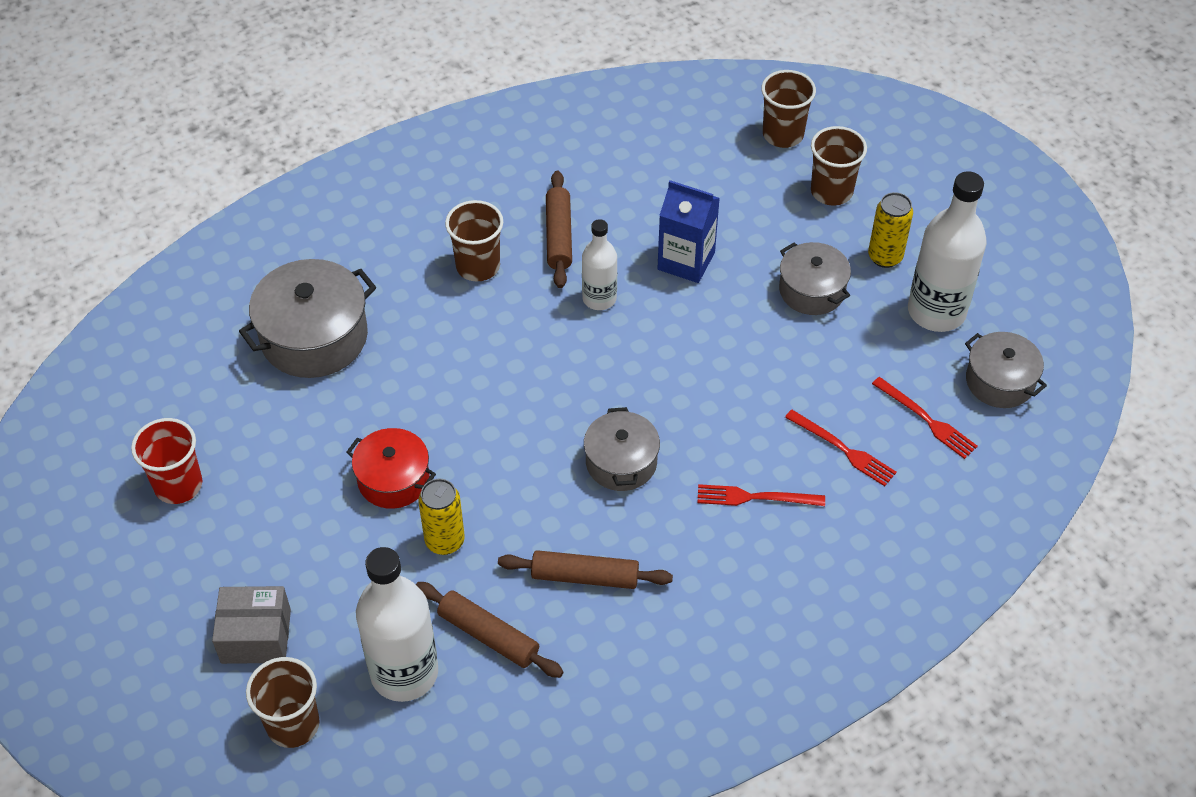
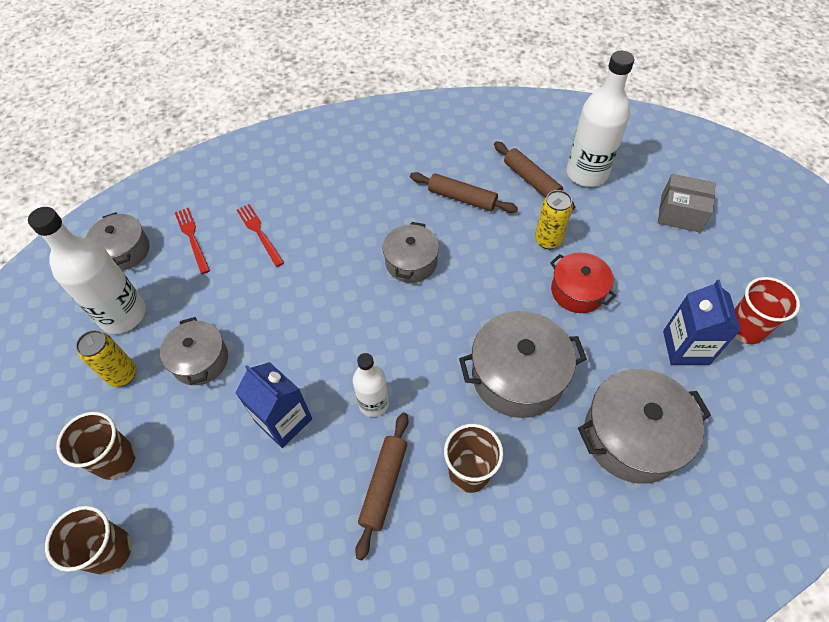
camera: 160 degrees left, 5 degrees up
brown cup [246,657,319,748] -> none
red fork [698,484,825,506] -> none
none -> grey pot [459,311,587,418]
none -> blue carton [663,280,741,365]

